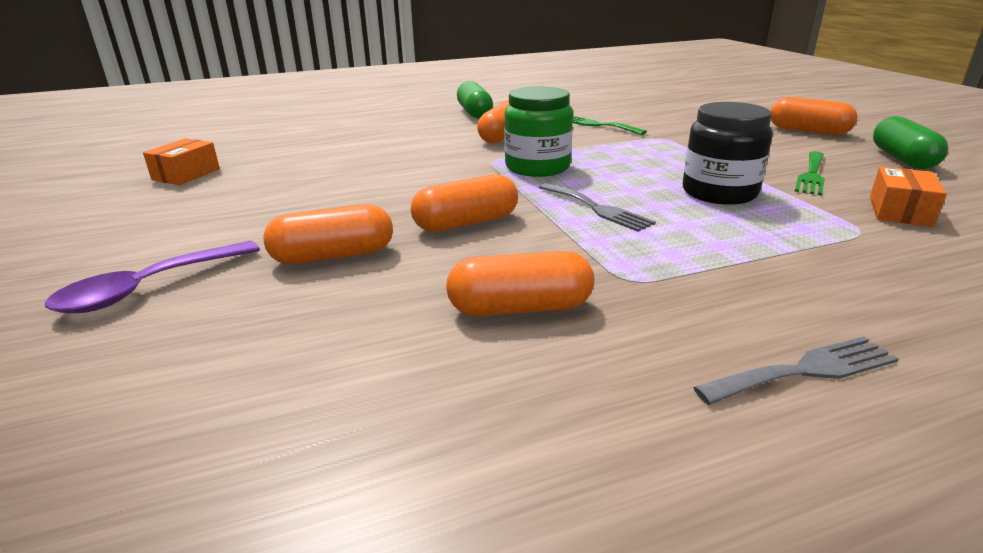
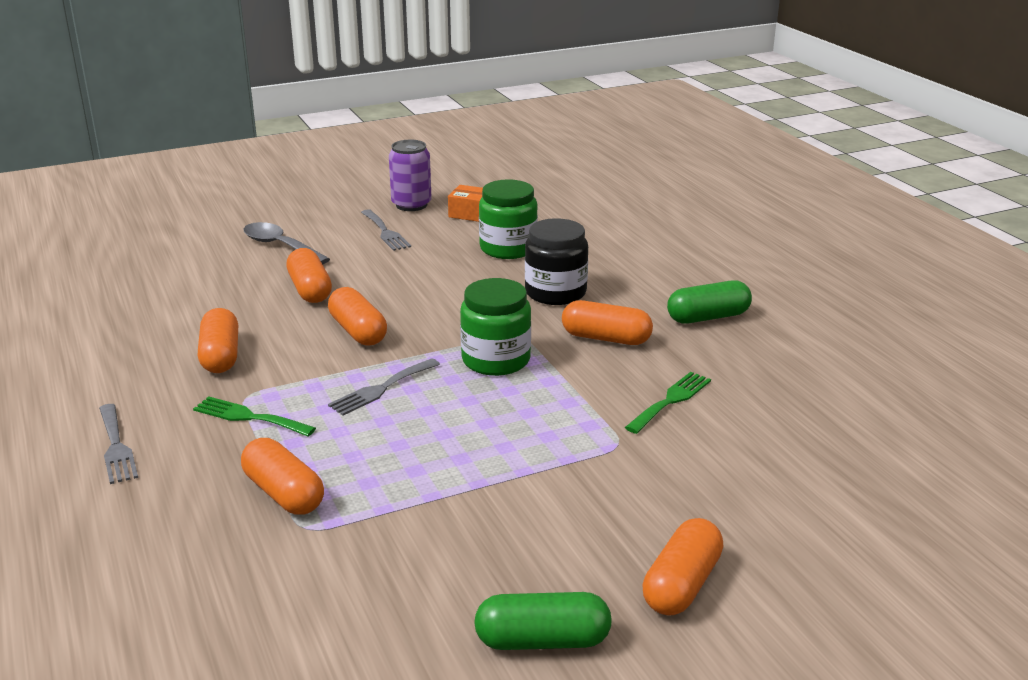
camera: 85 degrees right, 0 degrees up
purple spoon [45,241,260,313] -> grey spoon [243,222,330,264]
black jar [683,102,773,205] -> black jar moved to [525,218,588,305]
green fork [794,151,825,196] -> green fork moved to [193,396,316,436]
orange box [870,167,947,227] -> none
none -> orange capsule [241,438,324,515]
none -> grey fork [361,209,411,251]
none -> purple can [389,140,432,211]
none -> green jar [479,179,538,259]

